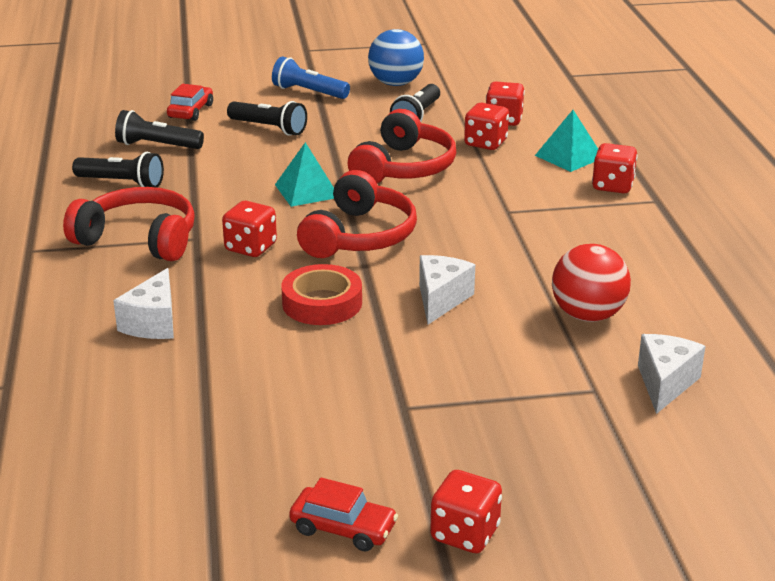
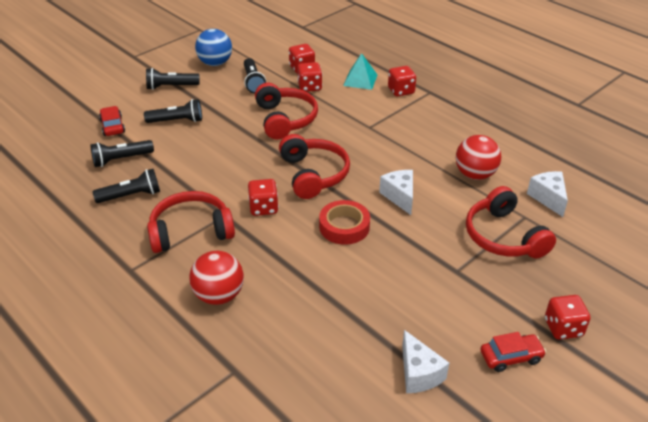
camera: 35 degrees left, 10 degrees up
white cheese [113,268,174,339] -> white cheese moved to [402,330,449,393]
blue flashlight [272,57,350,99] -> black flashlight [146,68,200,90]
turquoise pyramid [275,142,334,207] -> none
none -> red ball [189,251,244,305]
none -> red headphones [466,186,556,259]

